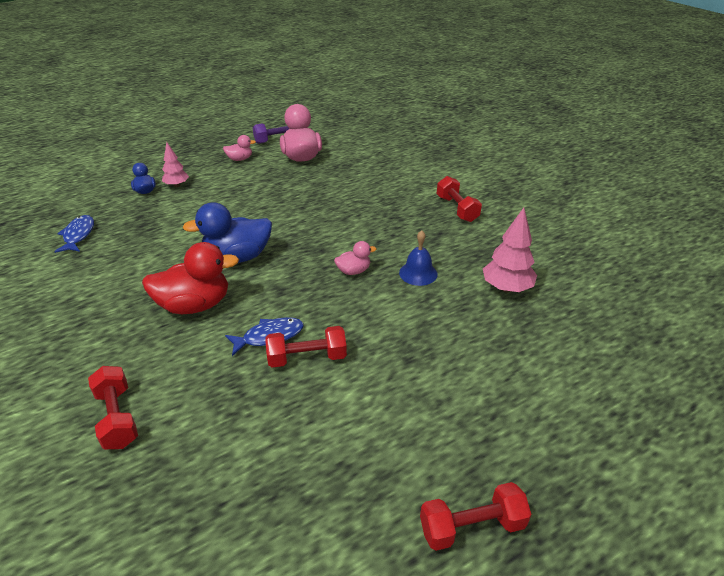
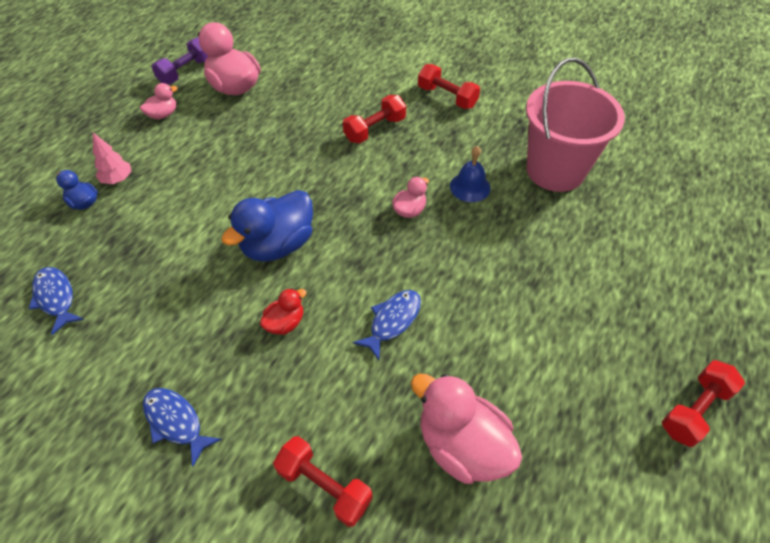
camera: 30 degrees left, 15 degrees up
red duck [142,242,239,314] -> red duck [260,288,307,335], size x0.51
red dumbbell [265,326,347,368] -> red dumbbell moved to [343,95,406,143]
pink tree [483,208,537,293] -> pink bucket [526,58,625,192]
none -> blue fish [143,388,222,467]
none -> pink duck [411,374,522,484]

